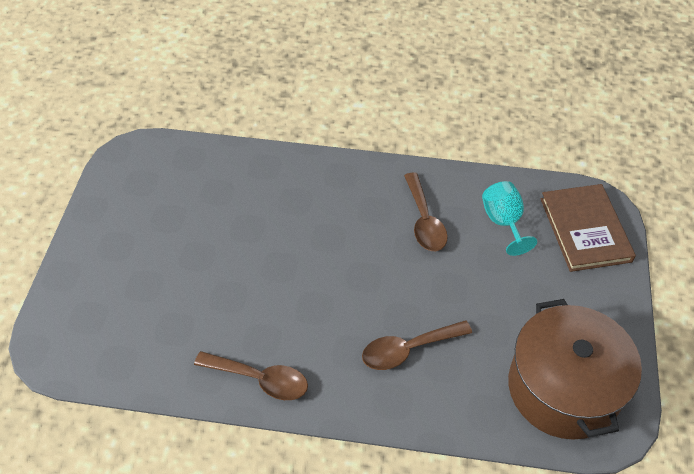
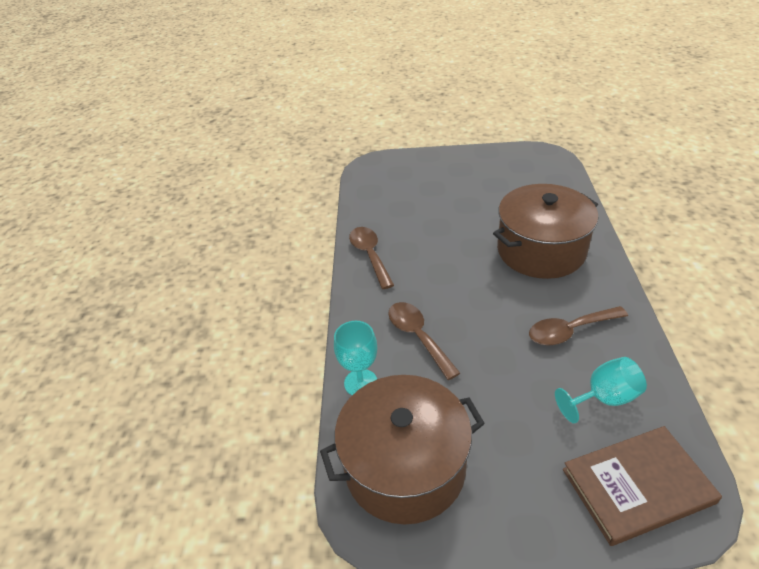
camera: 85 degrees right, 10 degrees down
brown spoon [194,351,308,400] -> brown spoon turned 150 degrees clockwise [349,227,394,289]
none -> turquoise goblet [334,321,377,395]
none -> brown pot [493,184,599,279]

